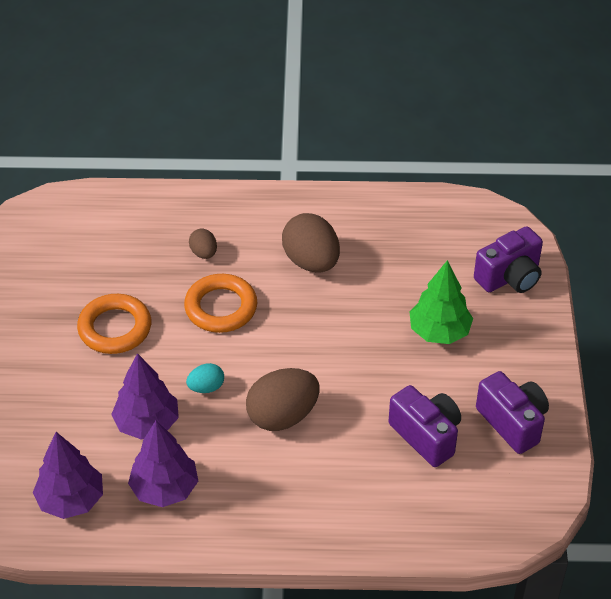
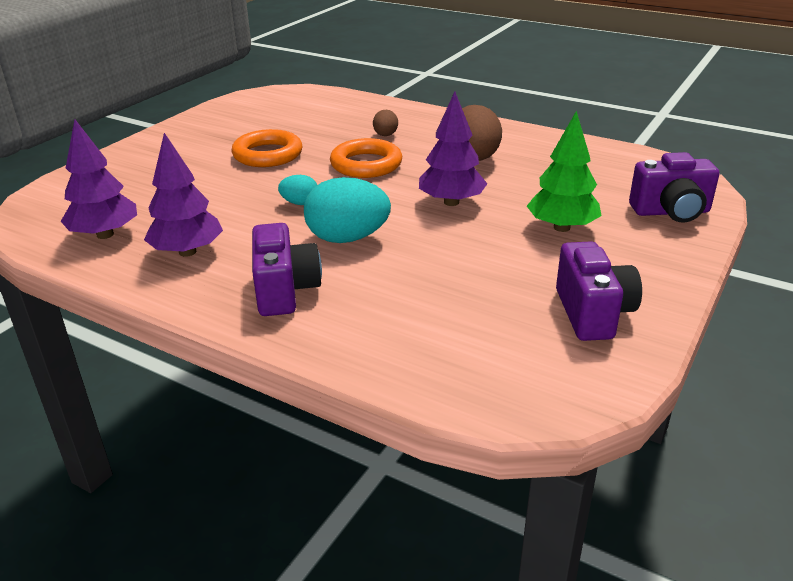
camera: 30 degrees right, 15 degrees down
purple tree [111,353,179,439] -> purple tree moved to [419,91,487,206]
brown egg [246,368,319,431] -> turquoise egg [304,177,391,243]
purple camera [389,385,461,467] -> purple camera moved to [252,223,322,316]

